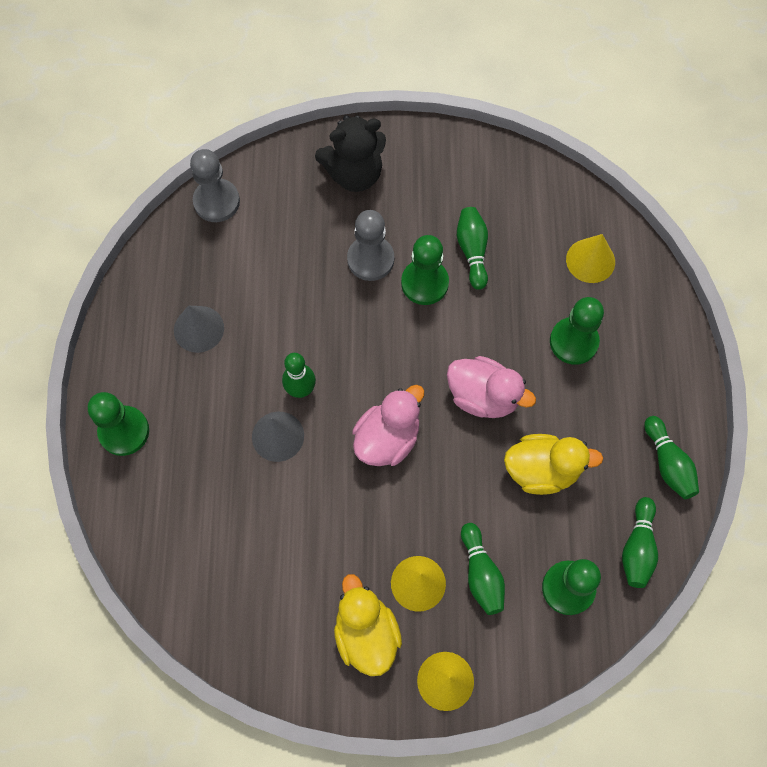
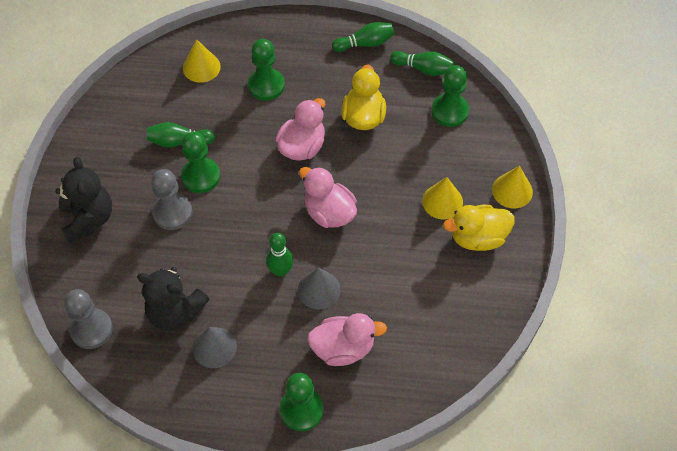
camera: 85 degrees left, 10 degrees down
green bowling pin [461,523,505,615] -> none
none -> black teddy bear [137,267,210,331]
none -> pink duck [307,313,387,366]

